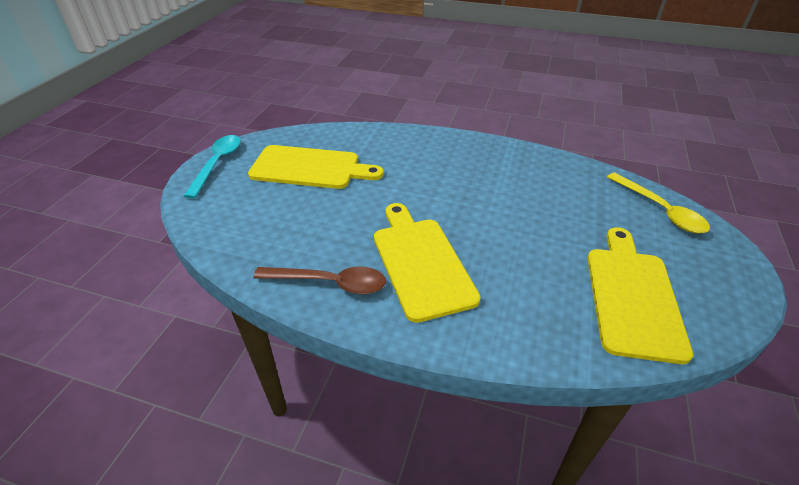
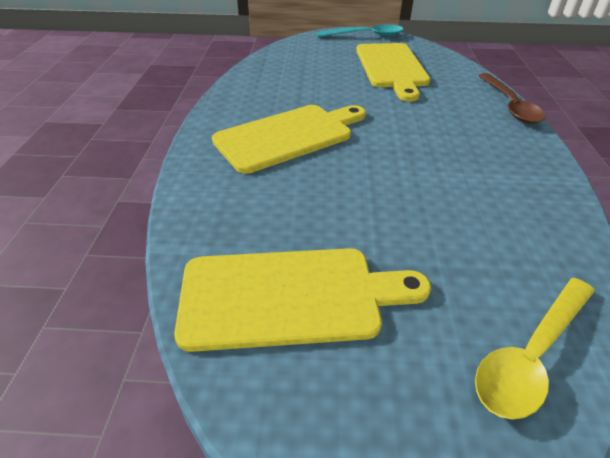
camera: 75 degrees right, 0 degrees up
brown spoon [253,267,386,294] -> brown spoon moved to [478,73,546,124]

